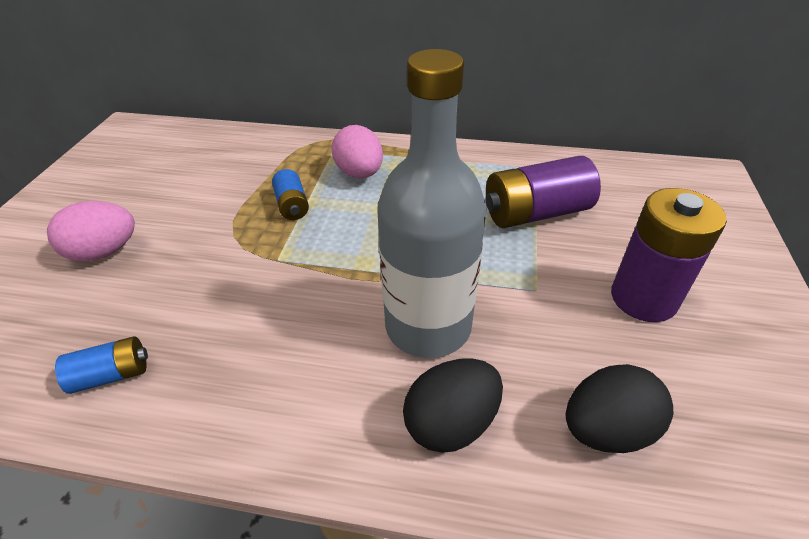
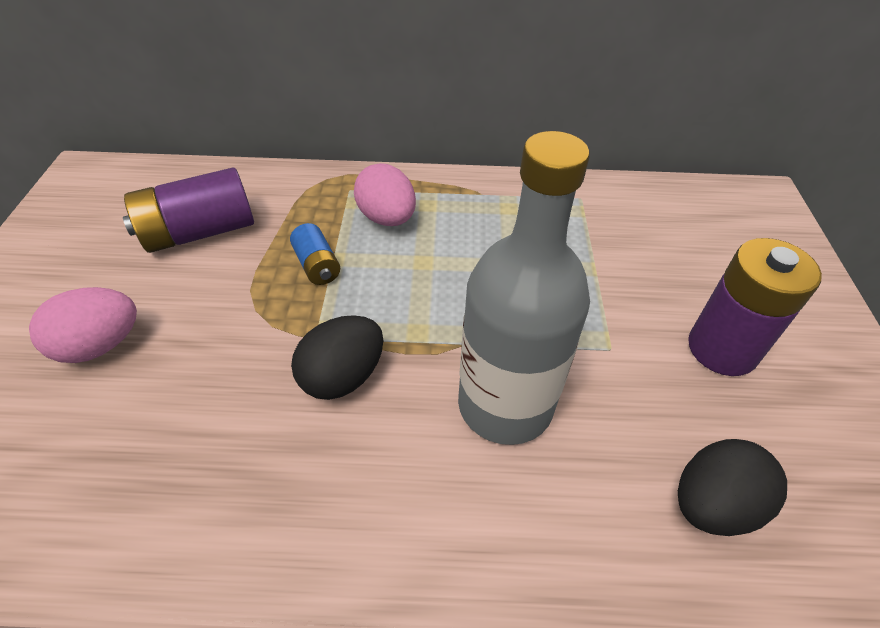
camera: 10 degrees left, 5 degrees up
blue battery [55,336,148,394] -> none
black egg [403,358,503,453] -> black egg moved to [291,315,383,400]
purple battery [486,156,601,228] -> purple battery moved to [123,167,254,253]

